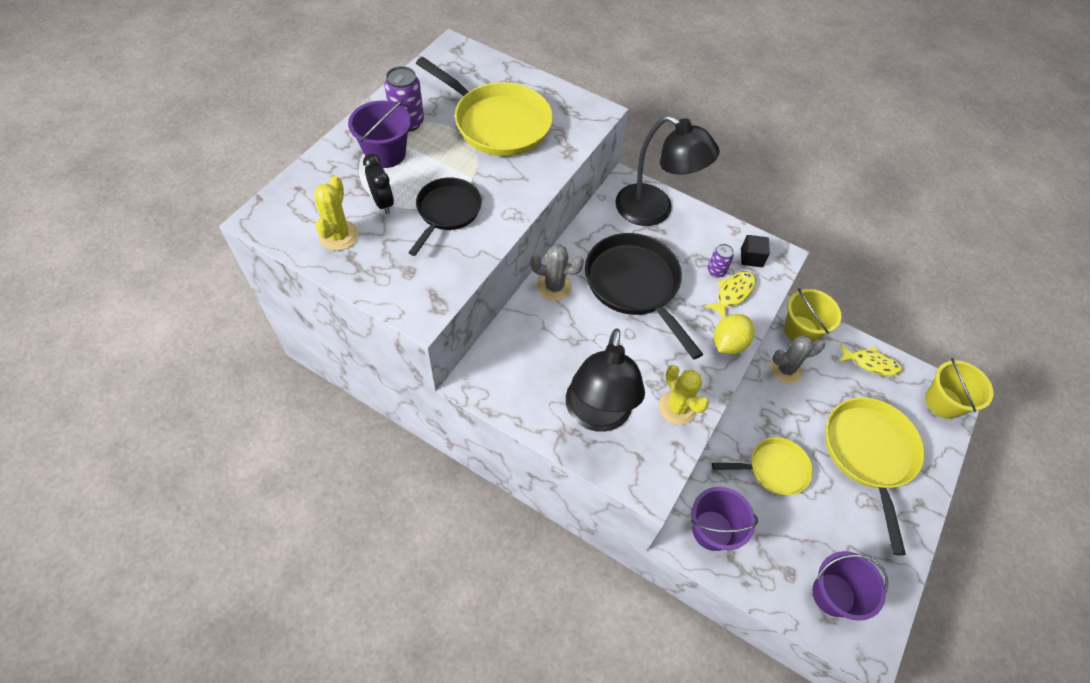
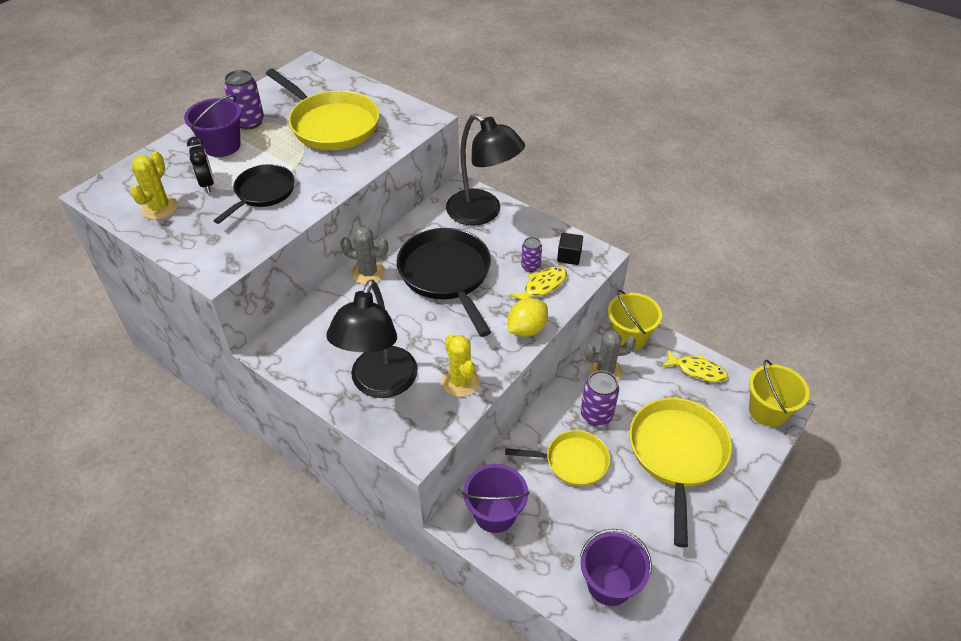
camera: 10 degrees right, 10 degrees down
none -> purple can [581,370,619,426]

